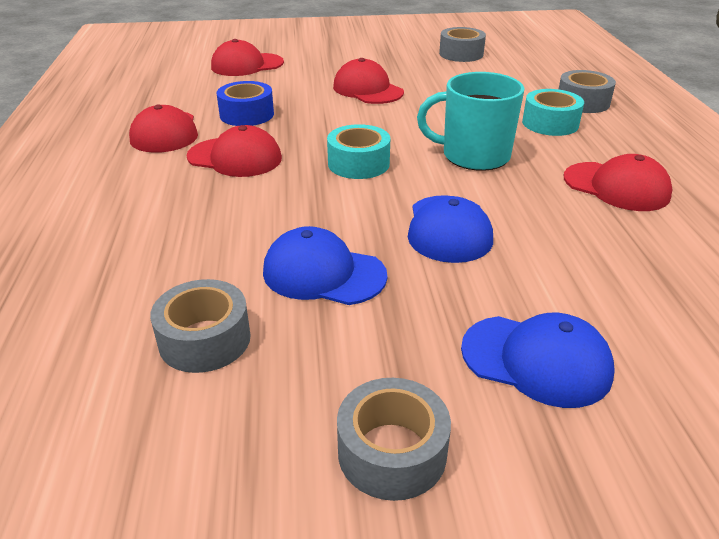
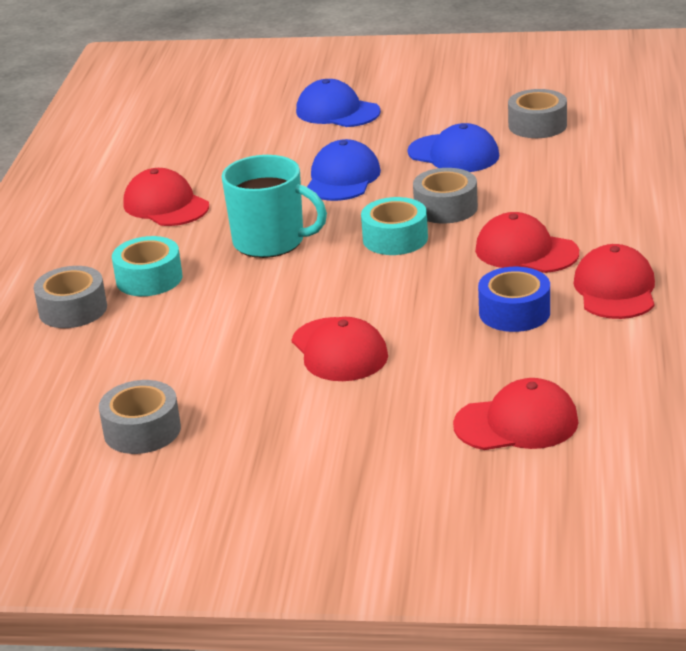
camera: 165 degrees left, 5 degrees down
grey tape [337,378,451,501] -> grey tape moved to [413,168,478,223]

